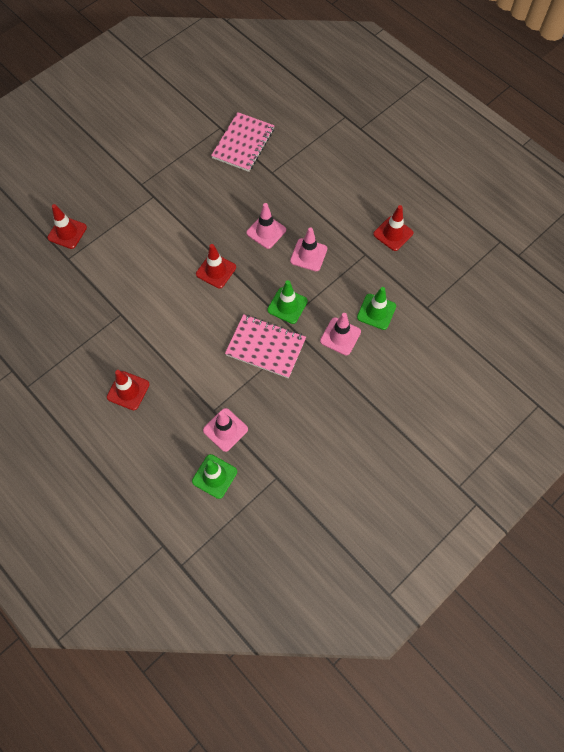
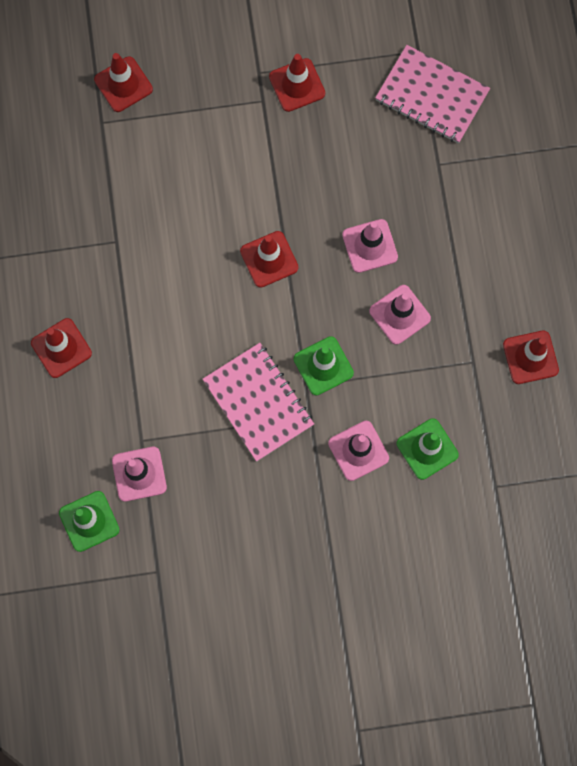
camera: 35 degrees right, 10 degrees up
pink notebook [211,112,275,172] -> pink notebook turned 60 degrees clockwise [375,45,490,144]
none -> red traffic cone [269,54,325,112]

